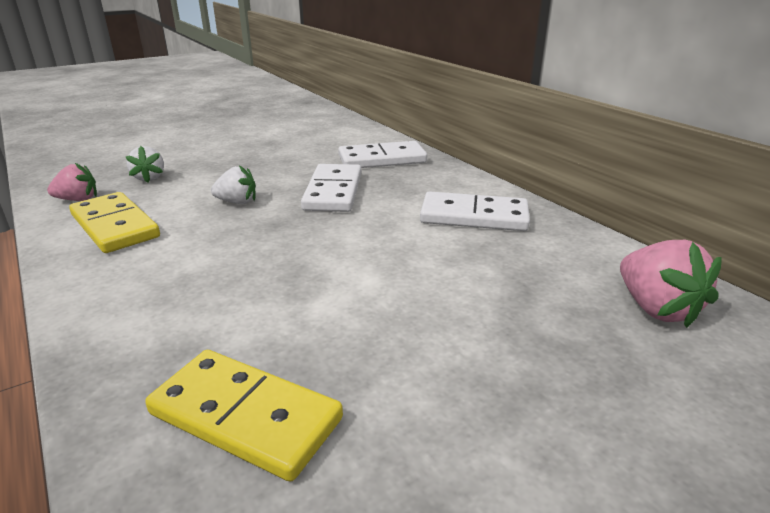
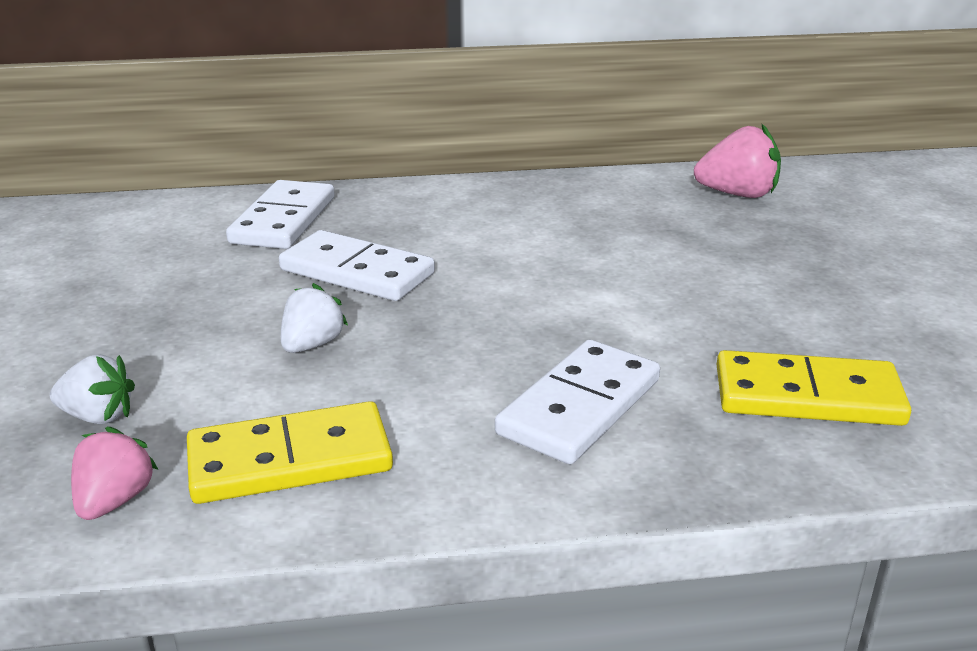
camera: 65 degrees left, 0 degrees up
yellow domino [145,350,343,482] -> yellow domino turned 45 degrees clockwise [716,350,911,426]
white domino [420,191,530,231] -> white domino moved to [495,340,660,464]

